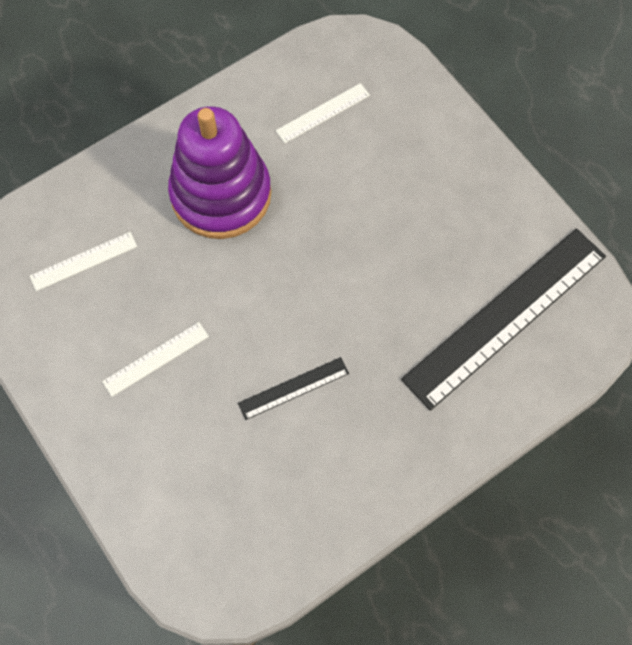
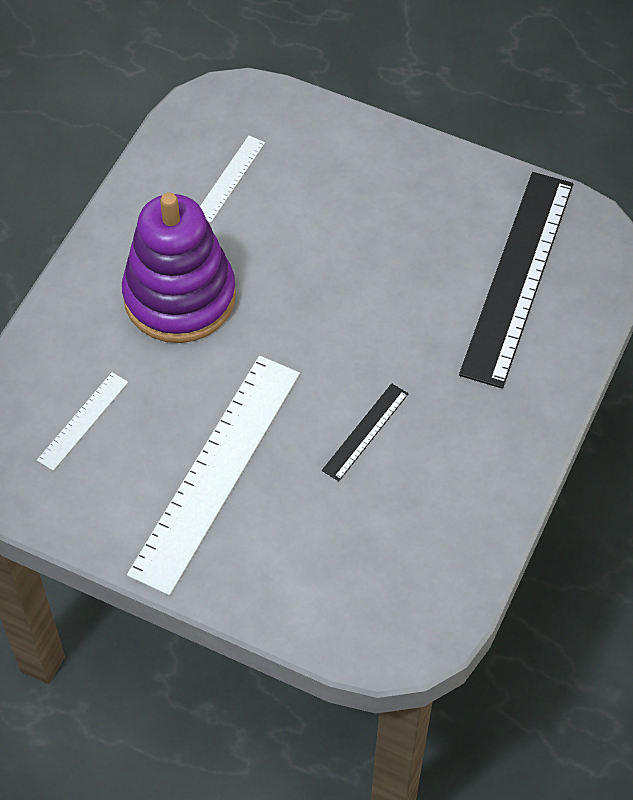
camera: 30 degrees left, 10 degrees down
white ruler [102,322,209,397] -> white ruler [127,356,300,596], size x2.24

